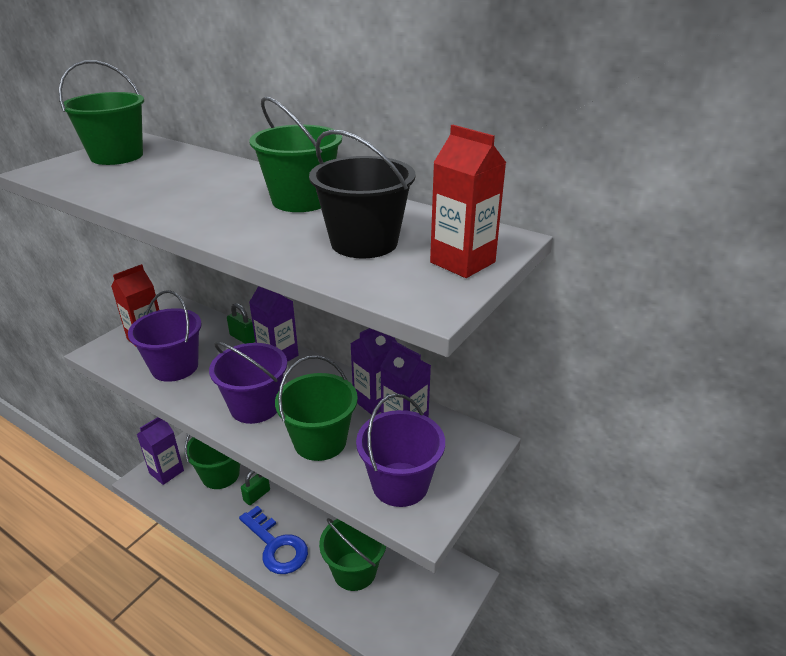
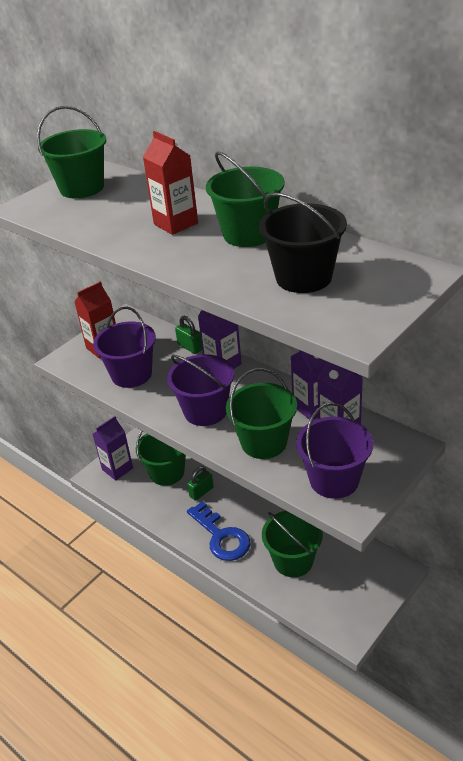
camera: 10 degrees right, 5 degrees up
red carton [430,125,506,278] -> red carton moved to [143,131,198,235]

